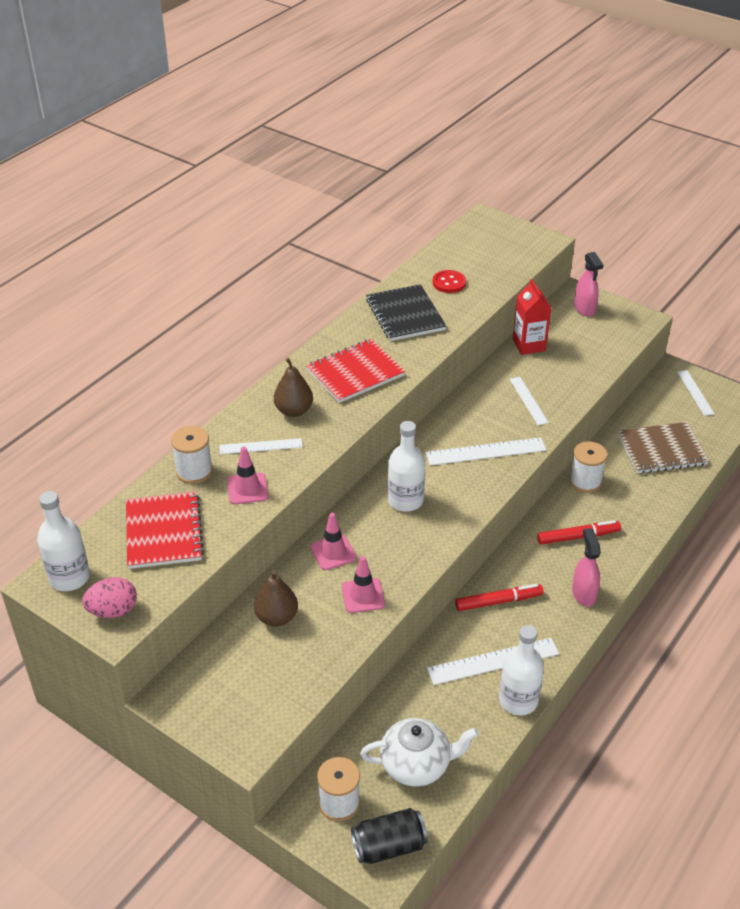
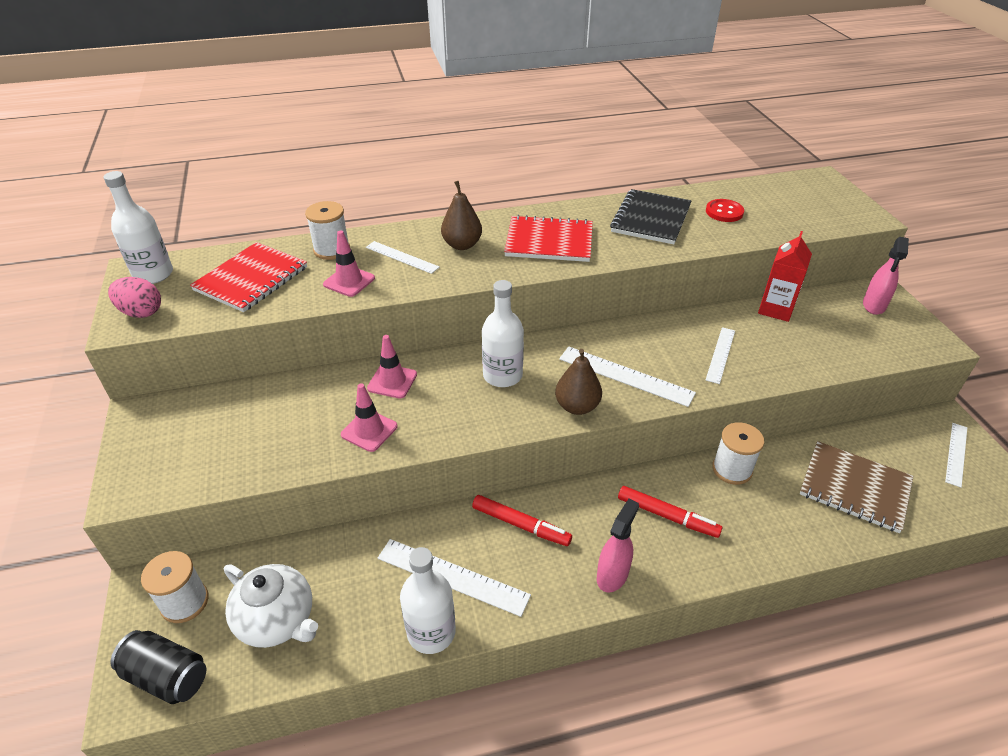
camera: 40 degrees right, 0 degrees up
brown pear [254,570,298,627] -> brown pear moved to [555,349,602,415]

